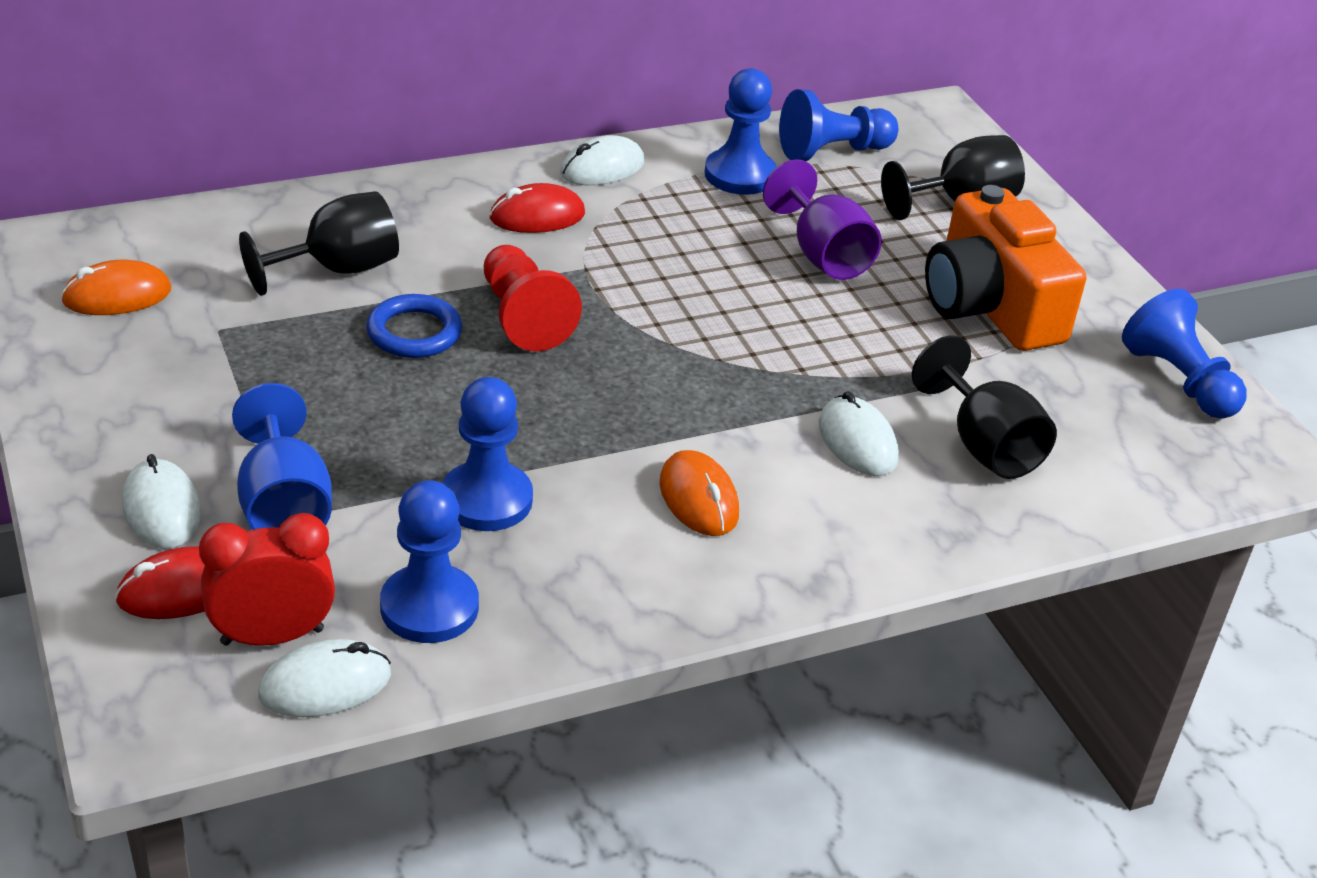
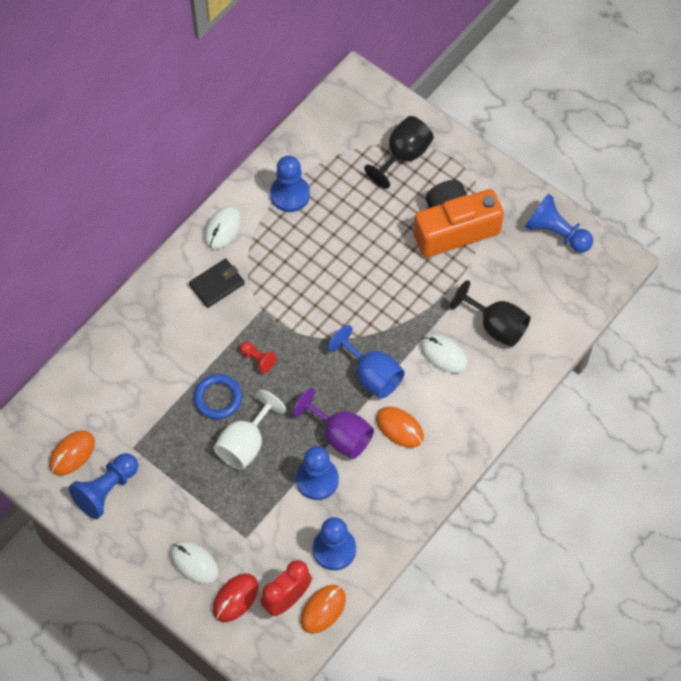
camera: 25 degrees left, 25 degrees up
blue goblet [232,383,332,530] -> blue goblet moved to [327,325,405,399]
black goblet [239,191,399,296] -> none
white mouse [258,639,391,717] -> orange mouse [301,585,346,634]
red pawn [484,245,582,351] -> red pawn [240,342,277,373], size x0.55
red mouse [489,183,585,233] -> black wallet [189,258,245,308]
purple goblet [763,159,882,280] -> purple goblet moved to [293,388,374,459]
blue pawn [779,89,898,161] -> blue pawn moved to [68,453,138,519]
orange camera [925,185,1086,351] -> orange camera turned 120 degrees clockwise [414,180,504,257]
none -> white goblet [213,390,286,470]

